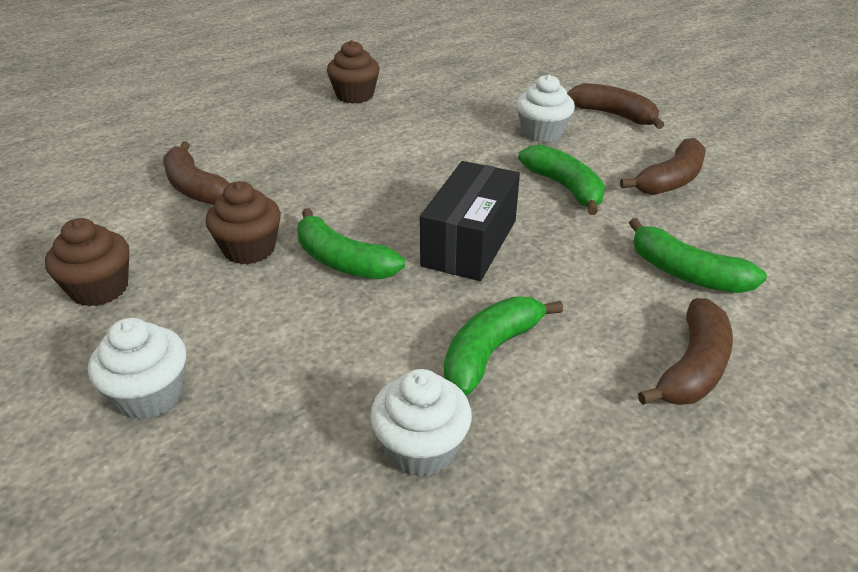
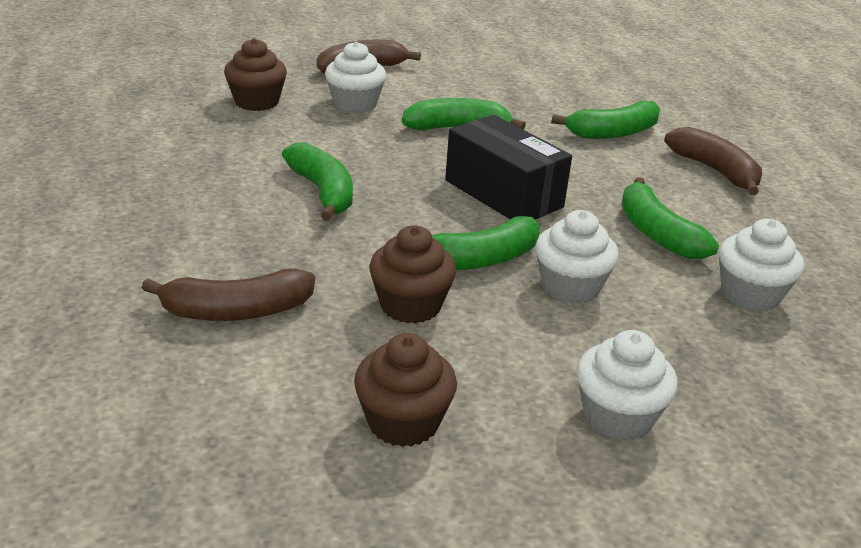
camera: 65 degrees left, 5 degrees down
brown cupcake [327,40,380,104] -> brown cupcake moved to [224,38,287,111]
brown banana [620,138,706,195] -> none
none -> green banana [282,142,353,221]
none -> white cupcake [535,210,619,304]

